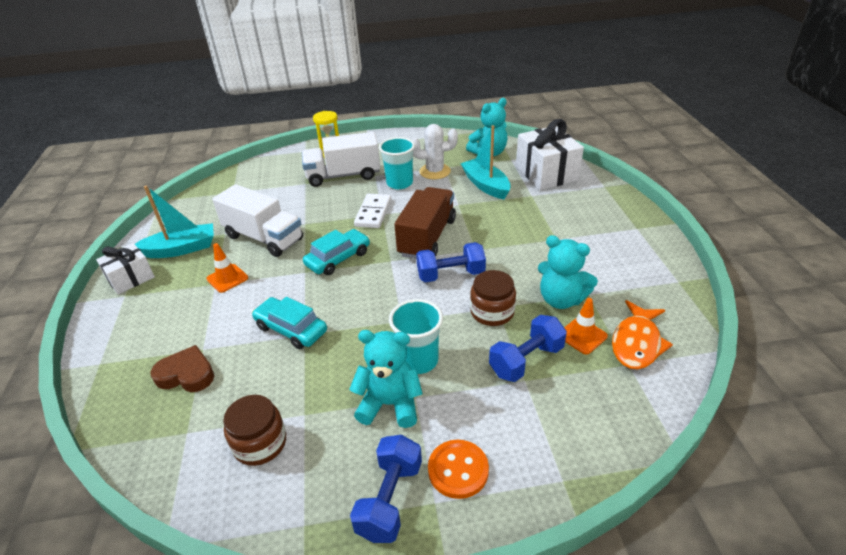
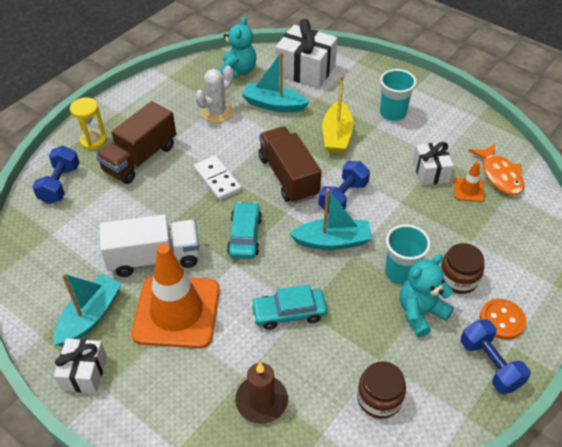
camera: 45 degrees left, 10 degrees up
brown heart [150,345,214,392] -> brown candle [235,363,288,424]
orange traffic cone [206,243,248,293] -> orange traffic cone [132,244,220,348], size x2.33
white truck [302,132,380,187] -> brown truck [96,101,176,184]
turquoise cup [379,137,415,189] -> turquoise cup moved to [380,69,417,121]
brown jar [470,270,516,326] -> brown jar moved to [441,243,484,294]
blue dumbbell [489,315,567,382] -> blue dumbbell moved to [32,146,80,204]
turquoise teddy bear [538,235,598,309] -> white gift [413,142,454,185]
none -> turquoise boat [289,188,372,250]
none -> yellow boat [322,76,354,154]

